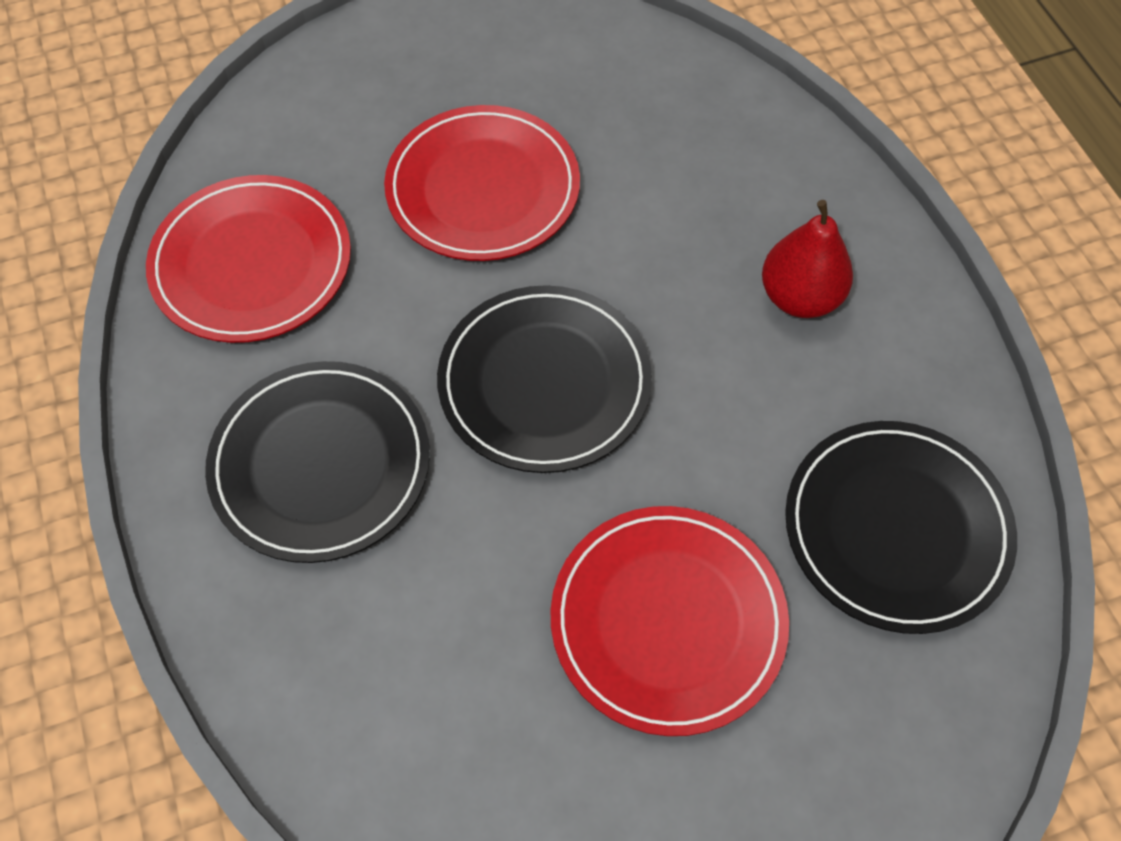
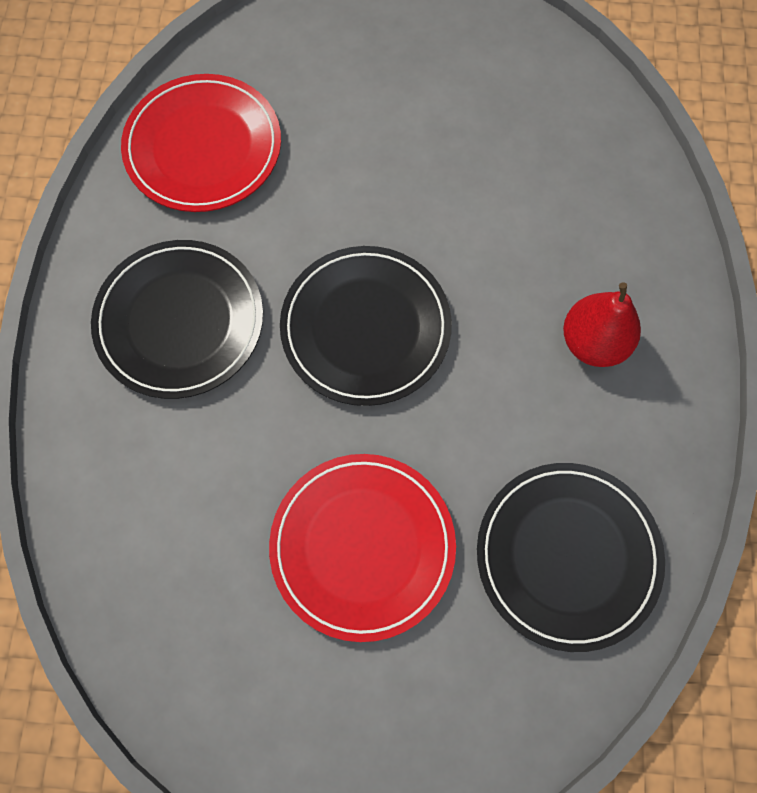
camera: 25 degrees right, 10 degrees up
red plate [384,105,580,261] -> none

